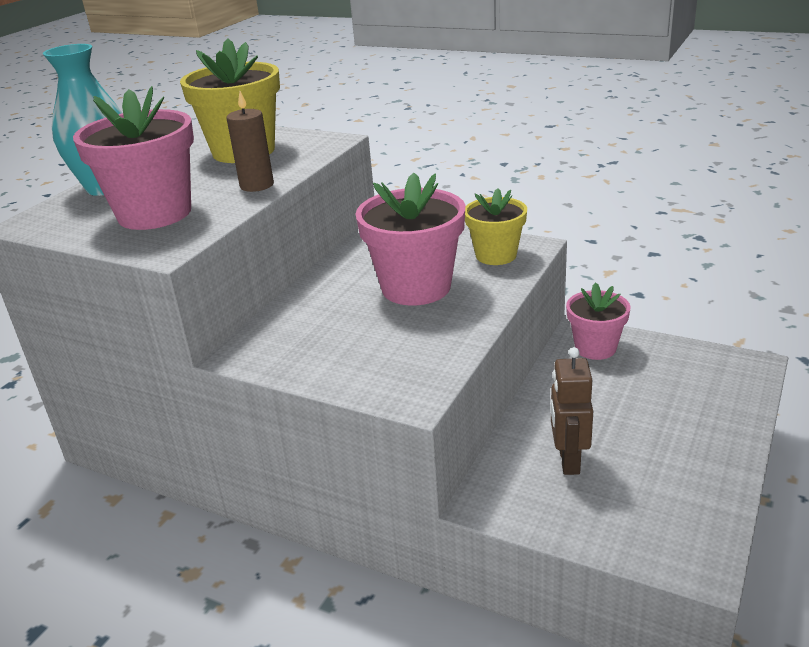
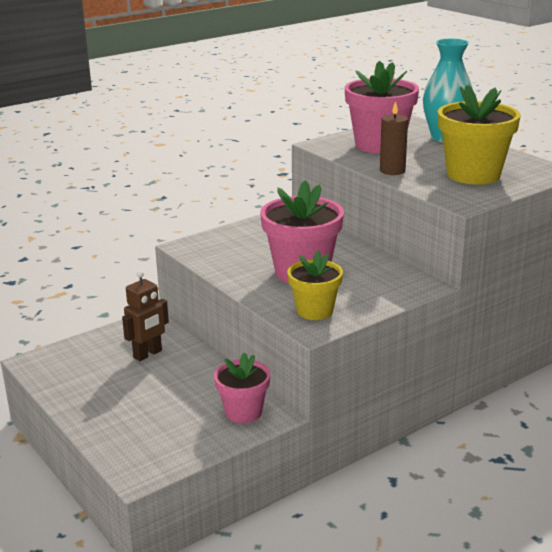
camera: 115 degrees right, 5 degrees down
brown robot [551,347,593,475] -> brown robot turned 105 degrees clockwise [122,271,169,361]

